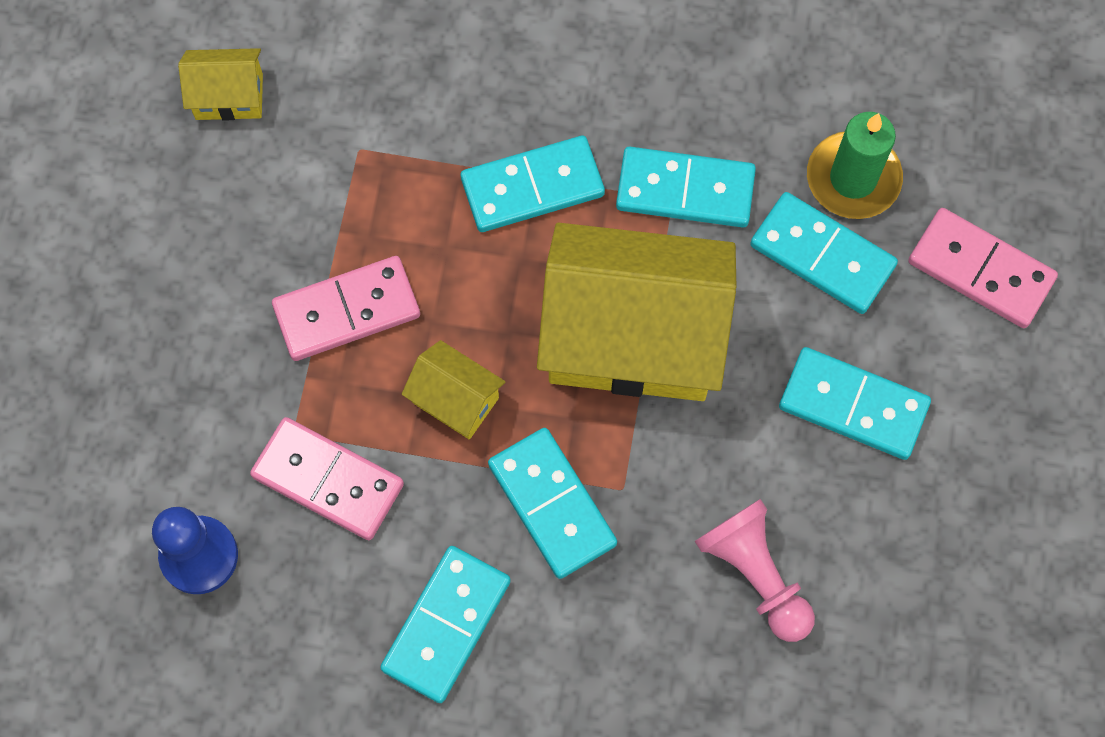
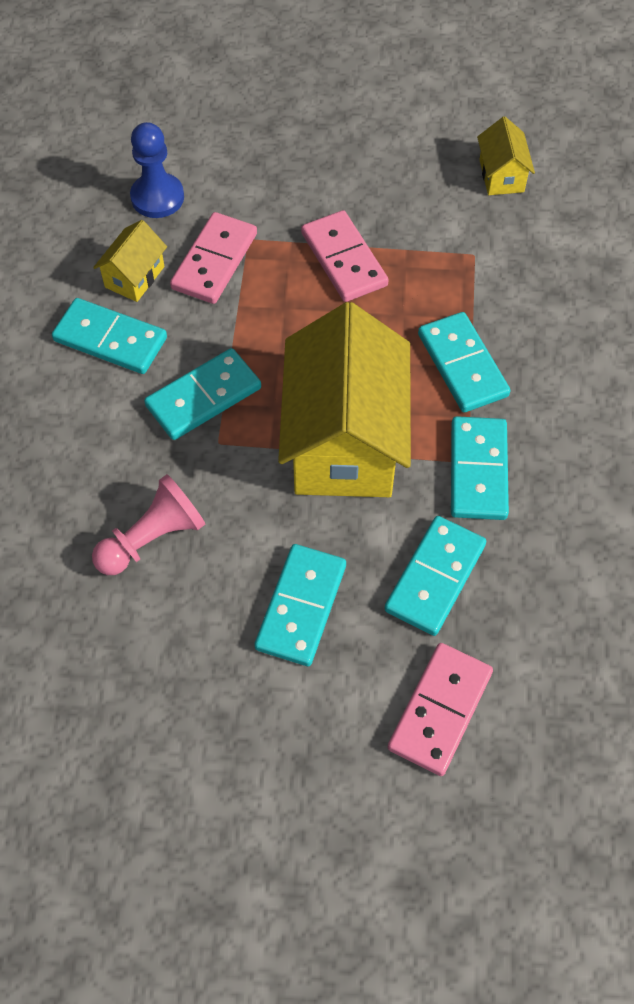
camera: 85 degrees right, 10 degrees down
yellow house [402,340,505,439] -> yellow house moved to [93,220,167,302]
green candle [807,112,903,219] -> none

